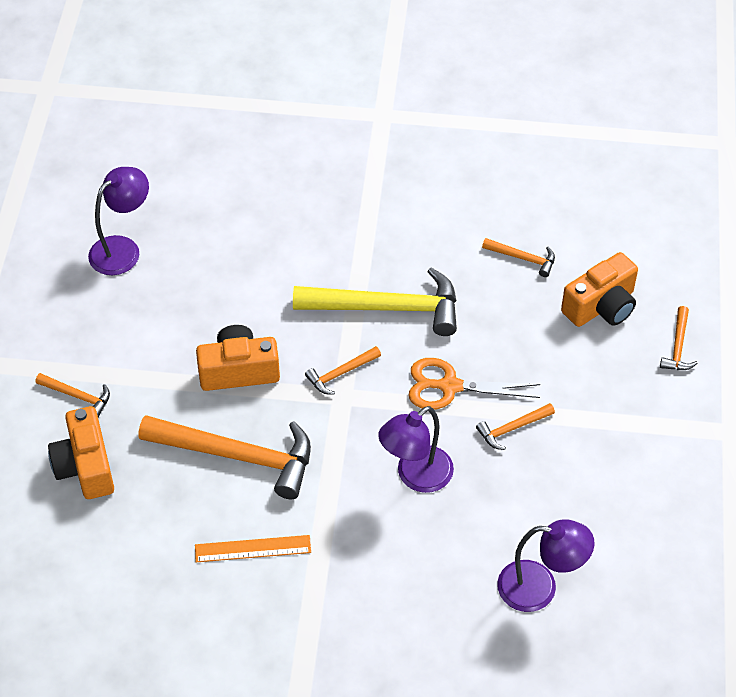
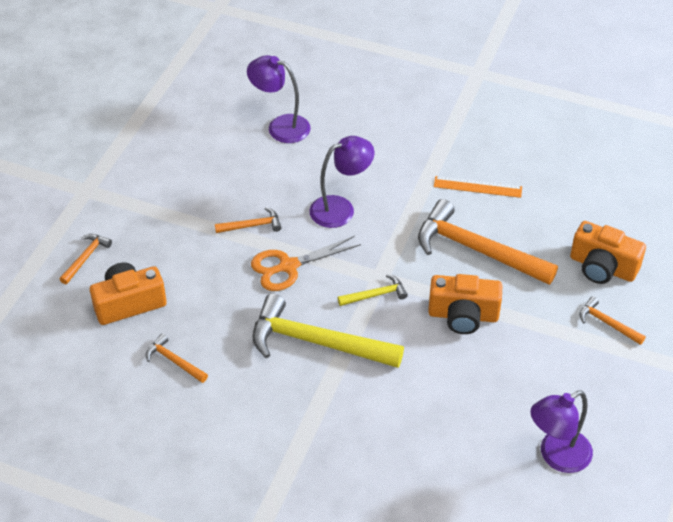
camera: 165 degrees left, 5 degrees down
orange camera [48,406,114,499] -> orange camera turned 120 degrees clockwise [570,221,646,284]
orange hammer [305,346,381,395] -> yellow hammer [338,274,408,306]
orange scissors [408,358,540,410] -> orange scissors turned 135 degrees clockwise [251,236,361,291]

